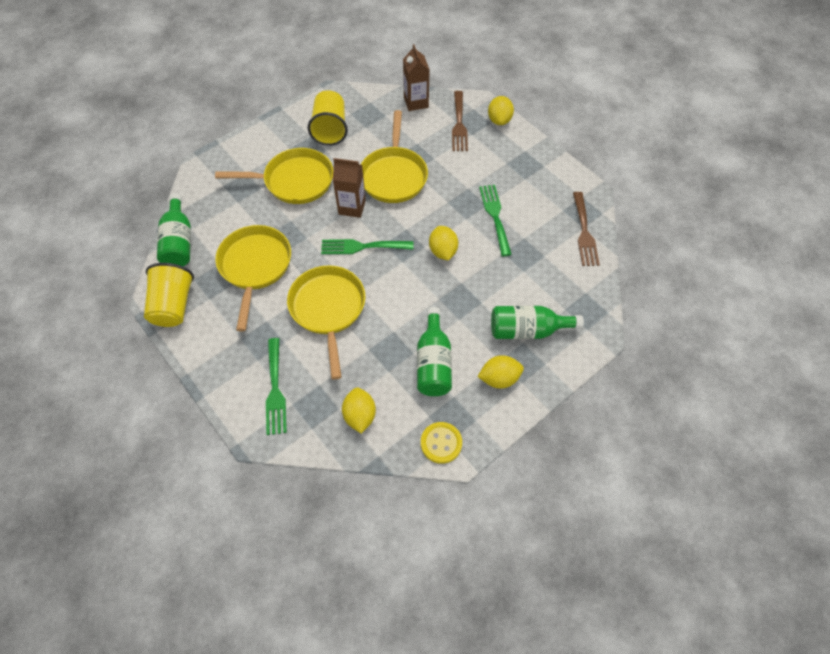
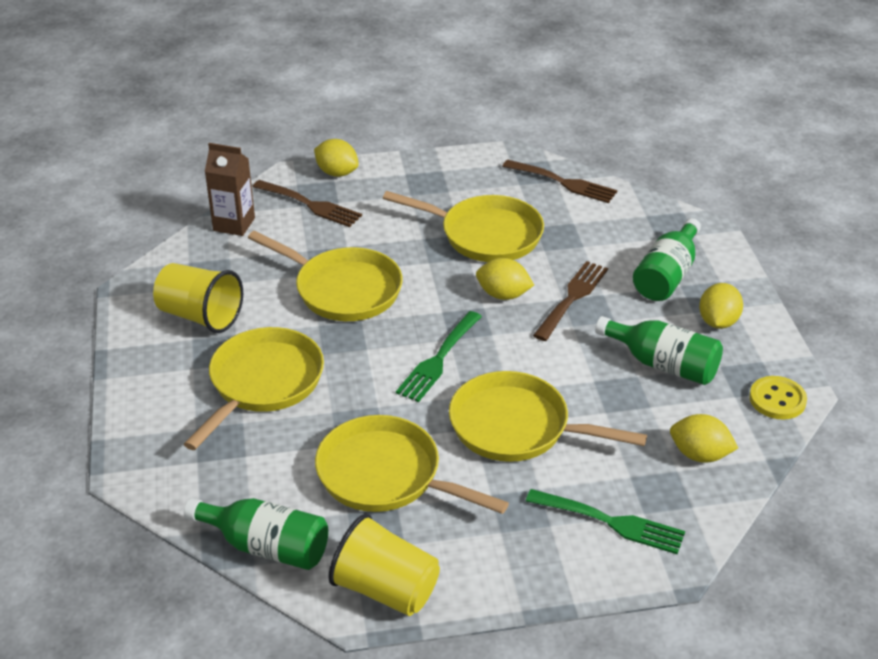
camera: 60 degrees left, 20 degrees down
brown carton [333,158,366,218] -> none
green fork [479,185,512,256] -> yellow pan [383,191,544,262]
none -> brown fork [533,261,608,341]

